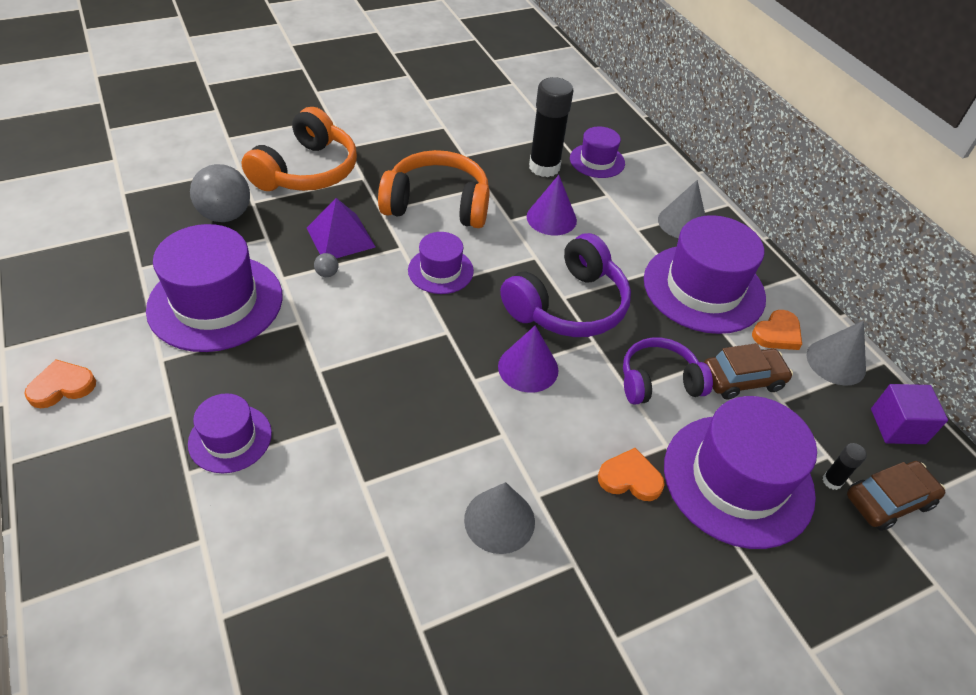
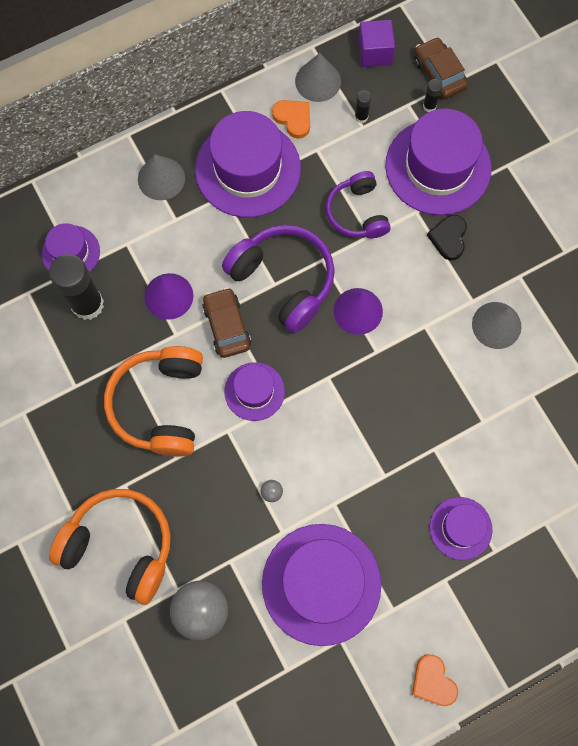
camera: 90 degrees left, 25 degrees up
purple pyramid [307,198,376,258] -> none
orange heart [598,448,665,501] -> black heart [427,215,467,260]
brown car [704,343,793,399] -> brown car moved to [202,287,251,358]
none -> black glue stick [355,90,372,123]

